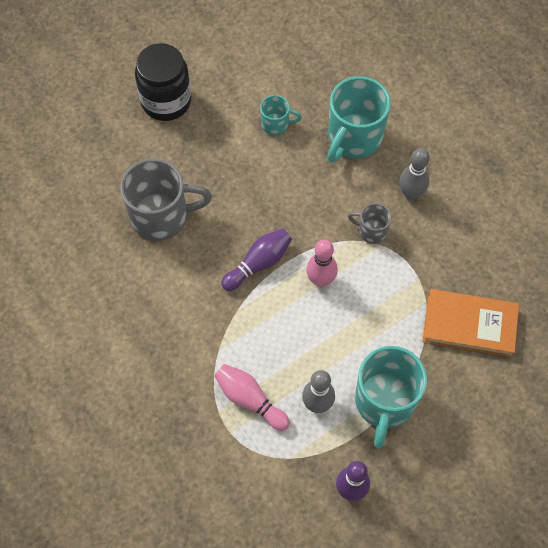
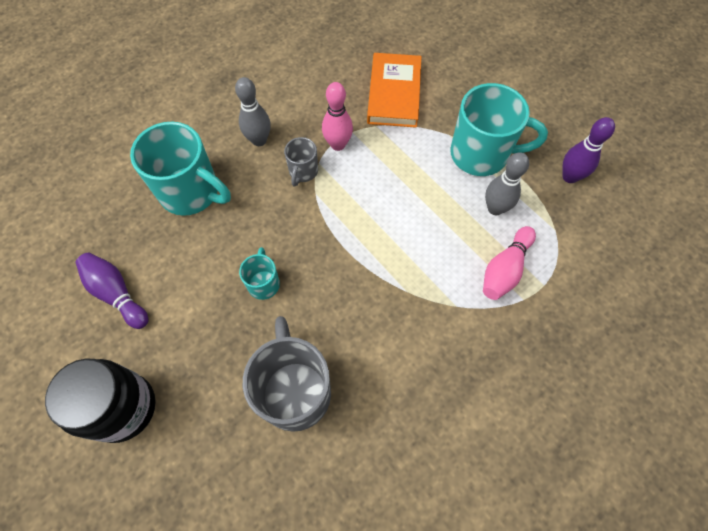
camera: 95 degrees left, 0 degrees up
purple bowling pin [221,228,292,291] -> purple bowling pin moved to [76,253,149,329]
turquoise mug [260,95,302,135] -> turquoise mug moved to [239,247,280,300]
pink bowling pin [306,239,338,287] -> pink bowling pin moved to [322,82,353,151]

